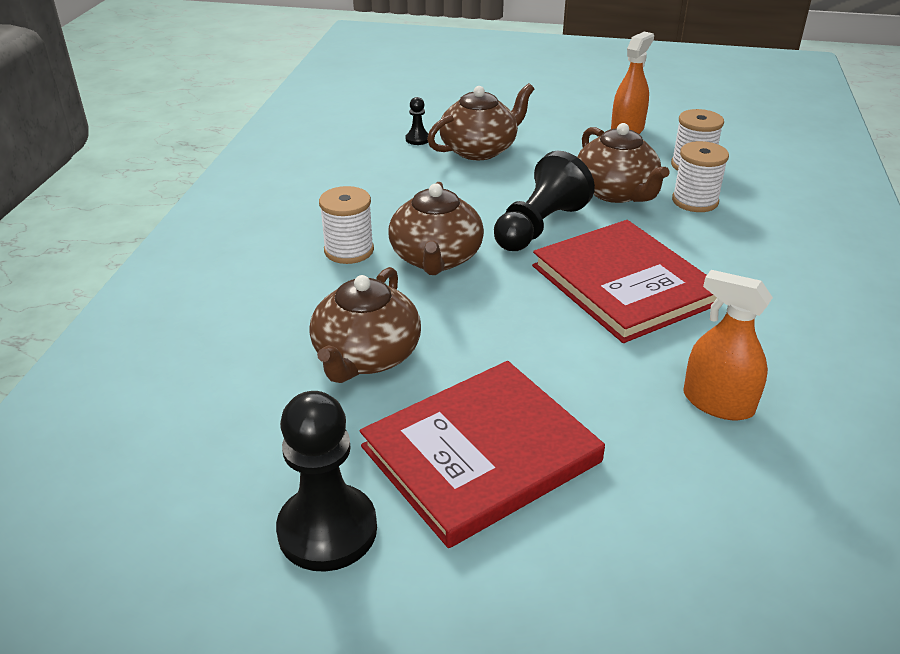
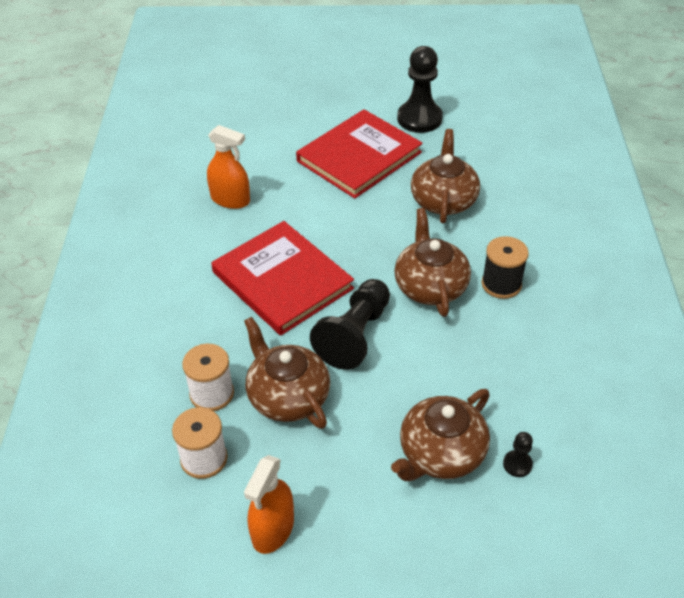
camera: 170 degrees right, 10 degrees up
white spool [319,186,374,264] -> black spool [481,236,529,299]

